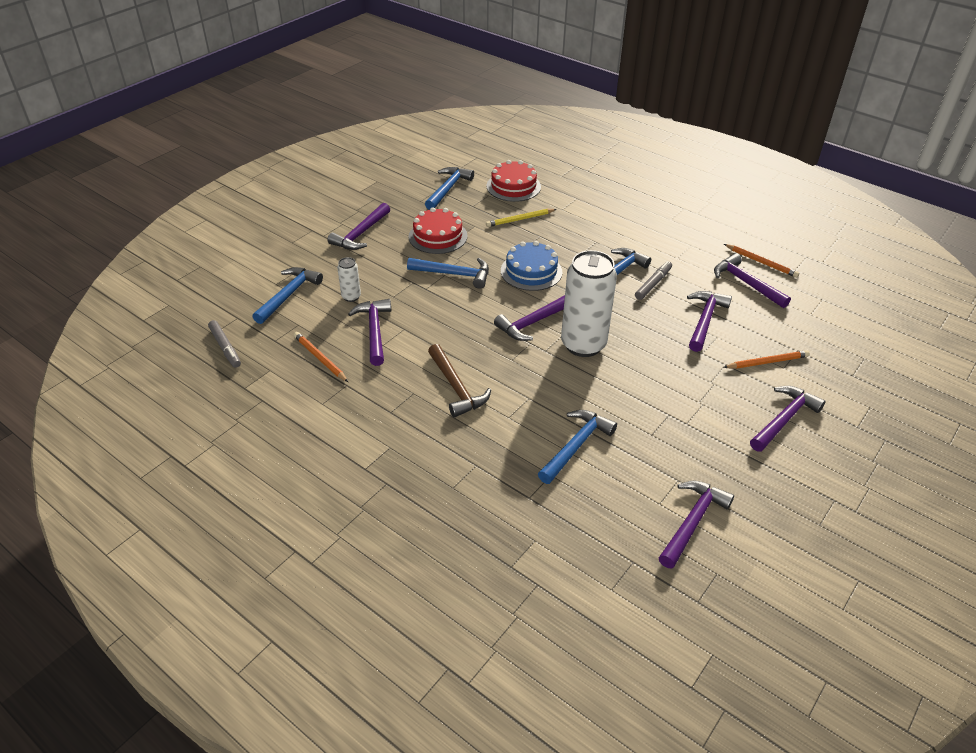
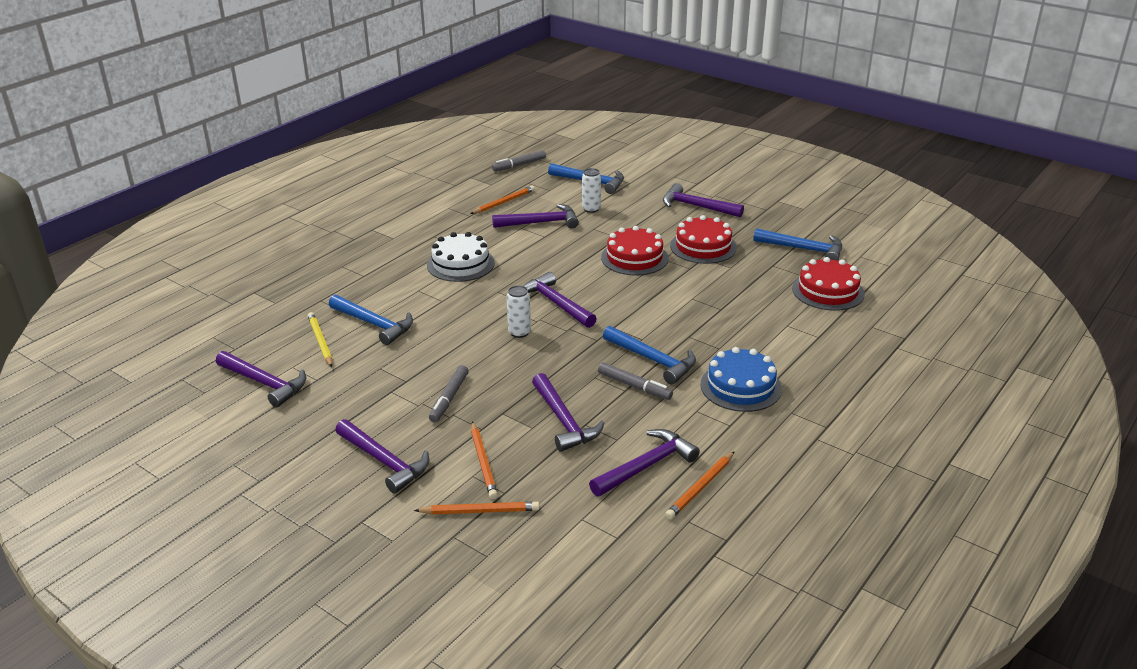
camera: 90 degrees right, 10 degrees down
blue hammer [407,258,489,289] -> red cake [601,226,669,275]
brown hammer [428,344,491,417] -> white cake [427,232,495,282]
yellow pencil [486,209,557,227] -> yellow pencil moved to [308,312,333,367]
blue cake [501,241,562,291] -> blue cake moved to [700,347,782,412]
white can [561,250,617,357] -> white can [507,285,531,338], size x0.45
purple hammer [687,291,732,352] -> purple hammer turned 45 degrees clockwise [532,373,604,452]
none -> orange pencil [414,502,540,514]
none -> grey marker [429,365,468,422]

